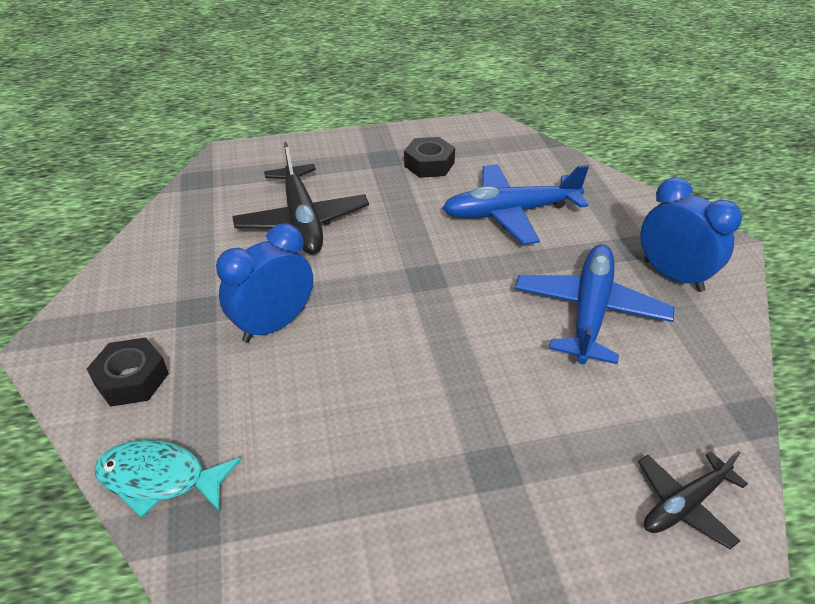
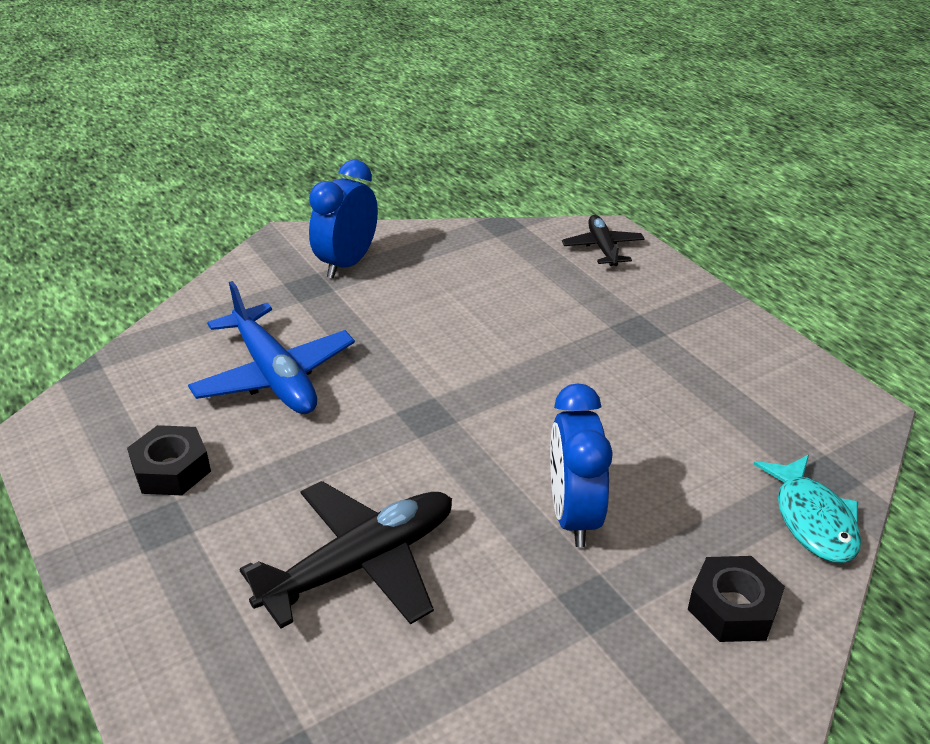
camera: 110 degrees left, 5 degrees down
blue clock [216,223,313,343] -> blue clock turned 60 degrees clockwise [550,383,613,547]
blue plane [515,244,675,364] -> none
black plane [638,451,748,549] -> black plane turned 135 degrees counterclockwise [562,215,645,266]

